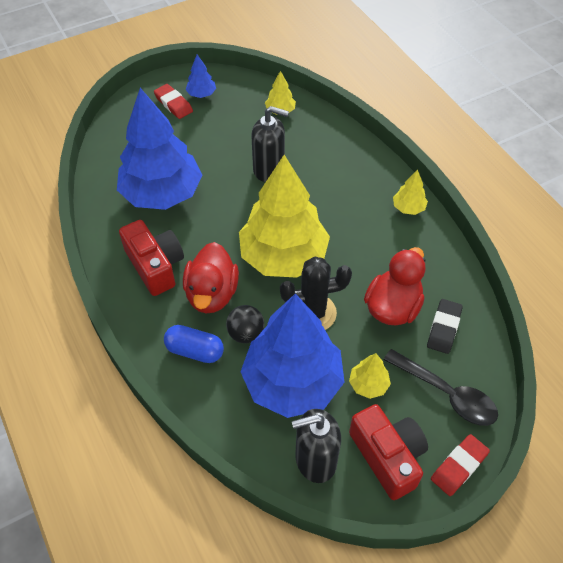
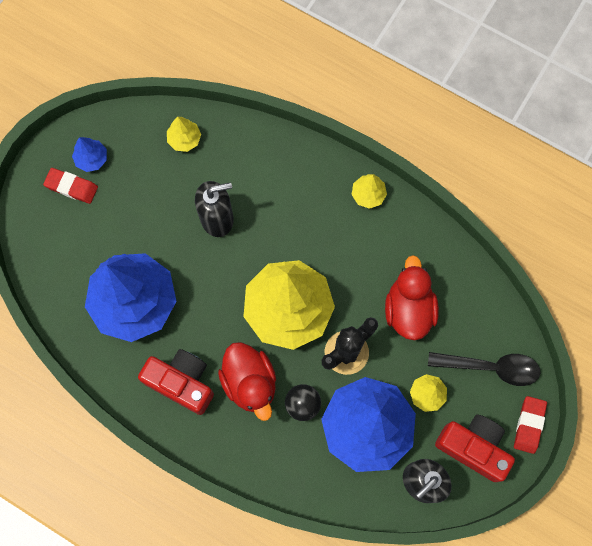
camera: 30 degrees left, 20 degrees up
blue capsule [164,325,224,363] -> none
black eraser [427,299,463,354] -> none

